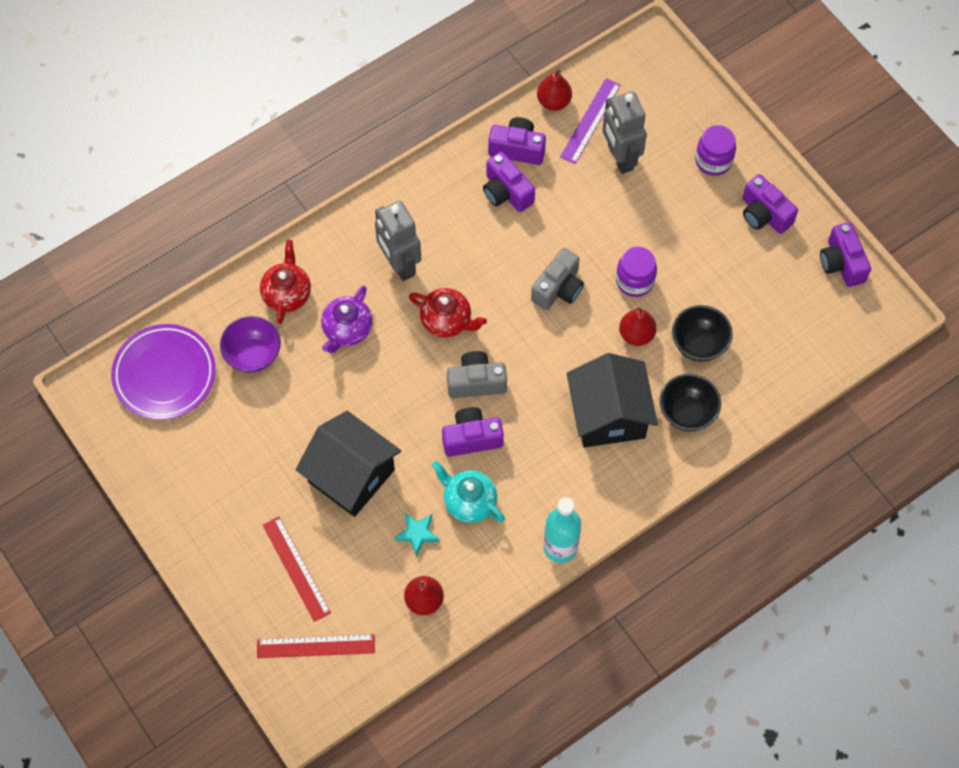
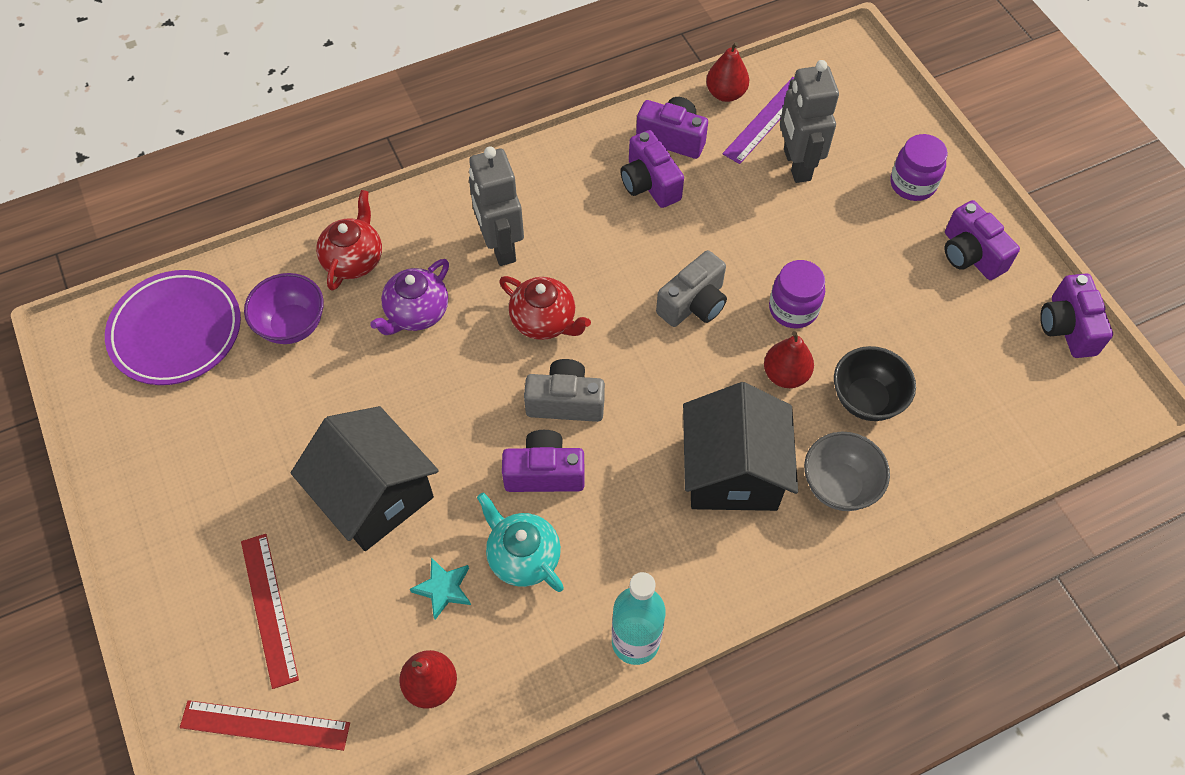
camera: 10 degrees right, 5 degrees down
black bowl [660,374,721,432] -> grey bowl [804,432,890,511]

